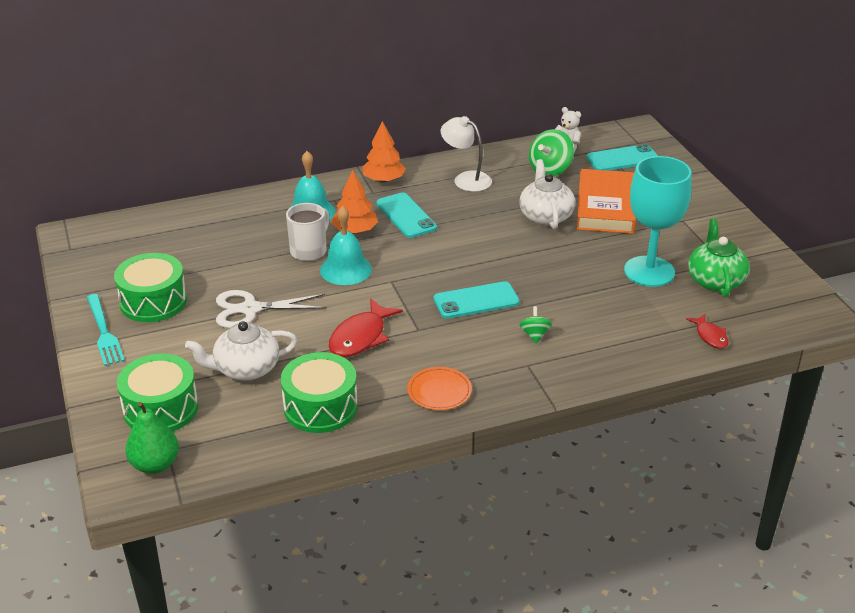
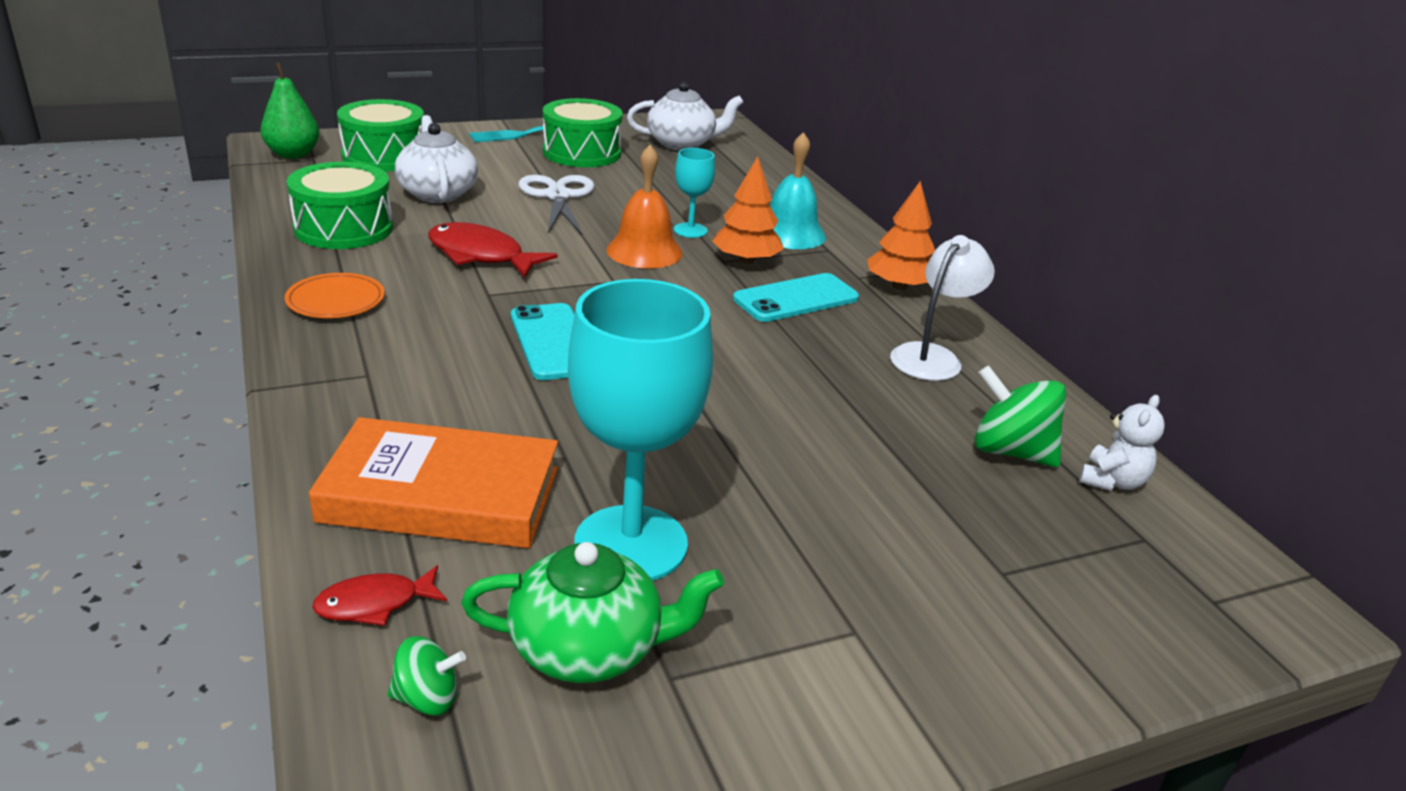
camera: 85 degrees right, 5 degrees down
white mug [286,203,330,261] -> turquoise goblet [674,148,715,238]
turquoise bell [320,206,372,285] -> orange bell [606,145,682,269]
white teapot [519,159,575,229] -> white teapot moved to [627,82,744,150]
green spinning top [519,306,552,344] -> green spinning top moved to [387,636,466,716]
orange book [577,169,636,234] -> orange book moved to [309,417,558,548]
turquoise phone [587,144,658,171] -> none

